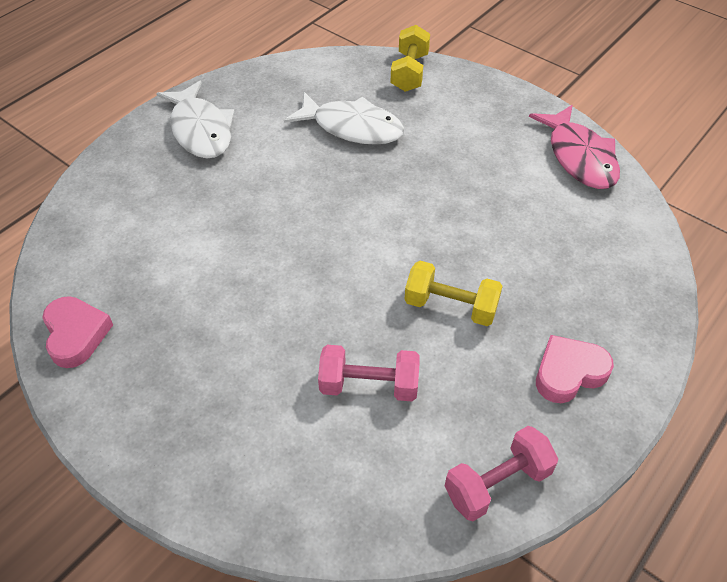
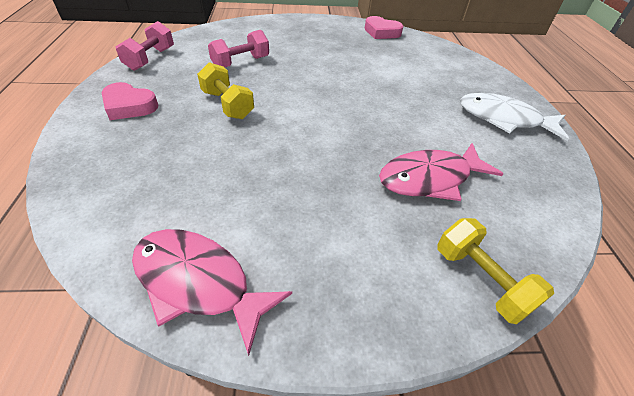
camera: 135 degrees right, 5 degrees down
white fish [284,92,404,145] -> pink fish [379,143,503,201]
yellow dumbbell [404,261,503,326] -> yellow dumbbell turned 75 degrees clockwise [197,62,254,119]
pink heart [536,335,614,403] -> pink heart turned 90 degrees clockwise [102,82,158,120]

